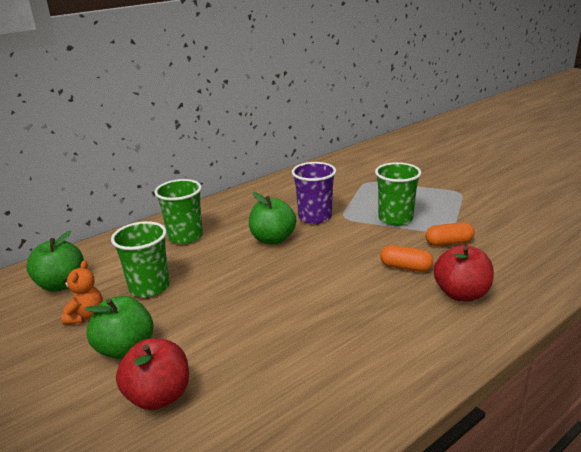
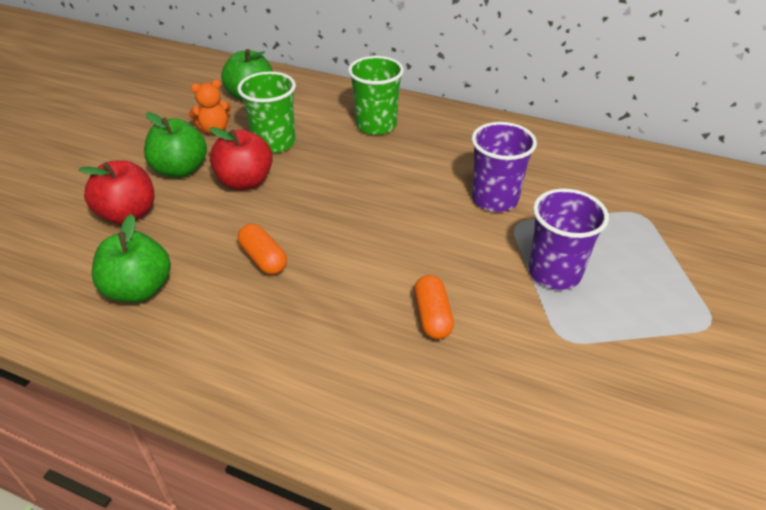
camera: 60 degrees right, 15 degrees up
green apple [249,192,296,245] -> green apple moved to [92,214,171,303]
green cup [375,162,421,226] -> purple cup [528,189,609,290]
orange capsule [426,222,474,246] -> orange capsule moved to [238,224,287,275]
red apple [434,245,494,301] -> red apple moved to [209,127,273,190]

